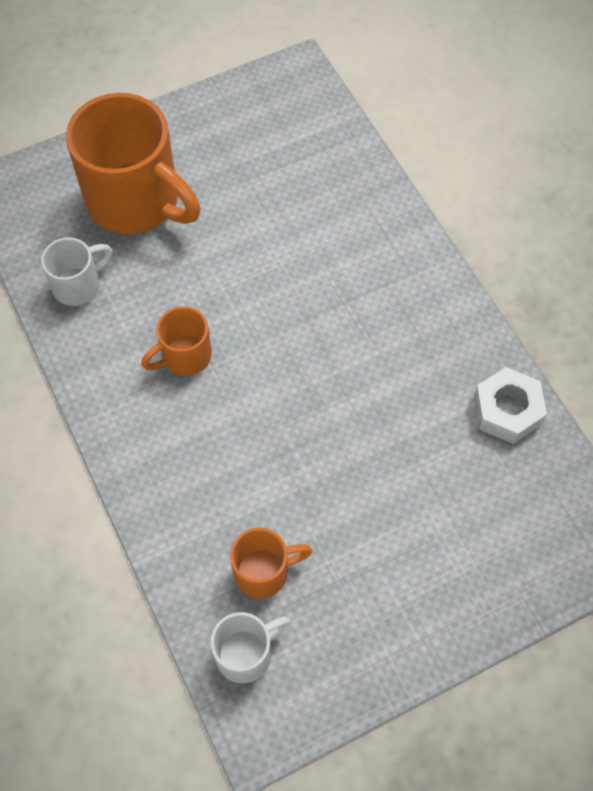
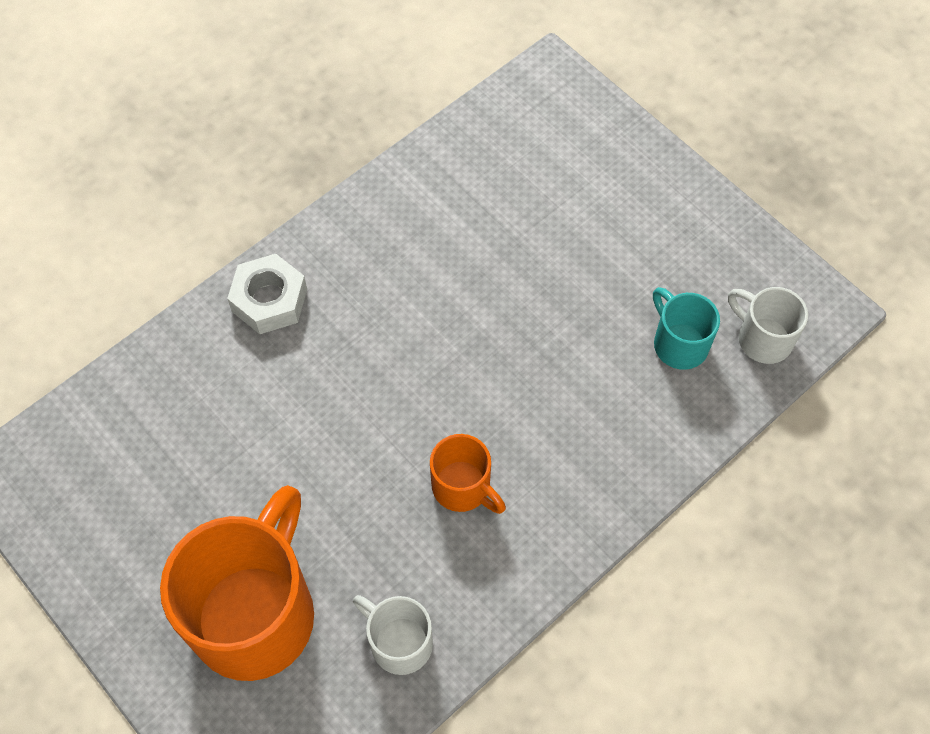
camera: 105 degrees left, 0 degrees up
orange mug [230,528,312,599] -> turquoise mug [653,287,720,370]
white nut [473,367,547,444] -> white nut moved to [227,254,307,334]

